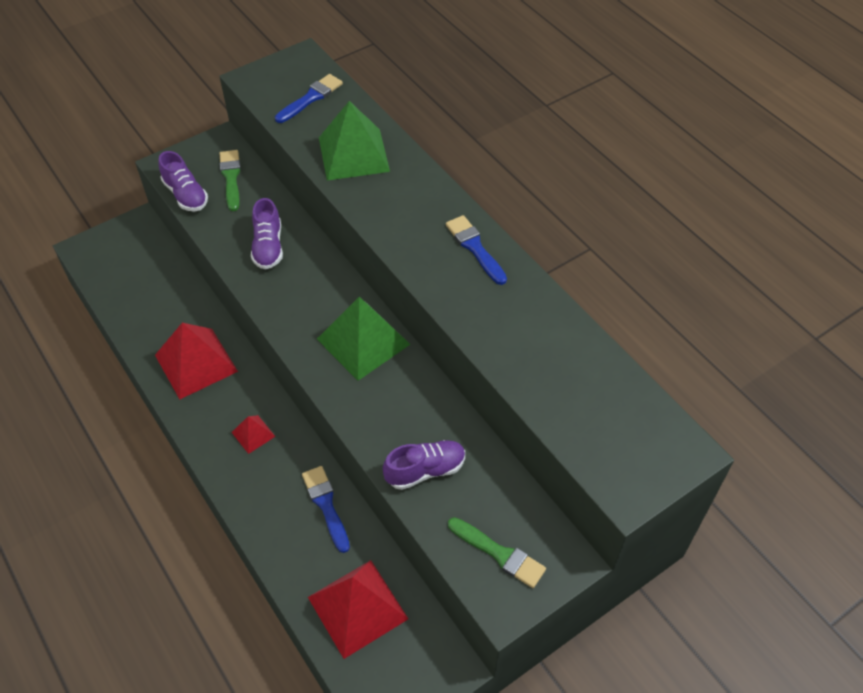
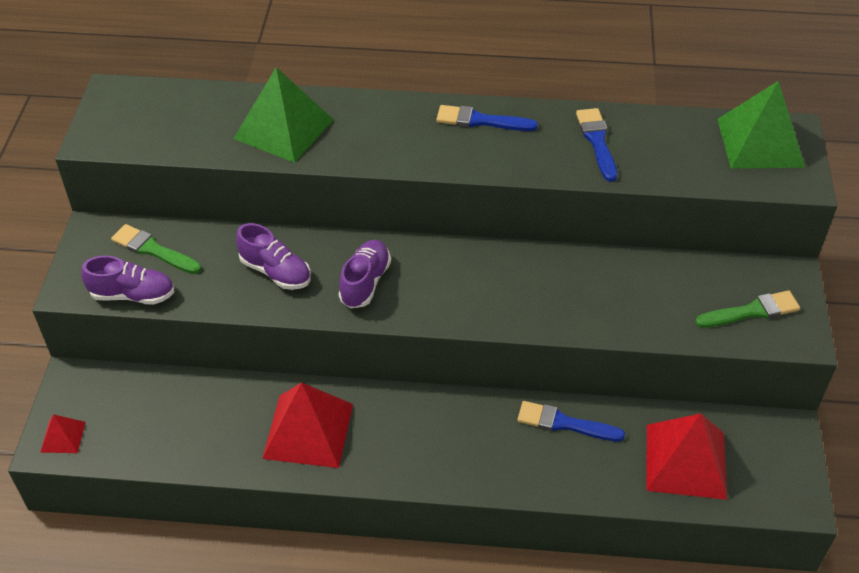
camera: 50 degrees left, 5 degrees down
red pyramid [232,415,276,454] -> red pyramid moved to [40,414,86,453]
blue brush [275,74,343,123] -> blue brush moved to [576,108,617,182]
green pyramid [317,297,410,381] -> green pyramid moved to [717,81,805,169]
purple shoe [383,440,465,490] -> purple shoe moved to [339,240,391,308]

